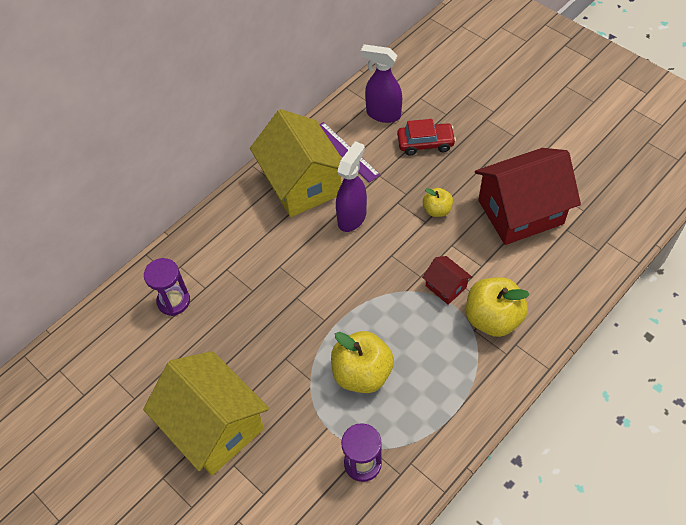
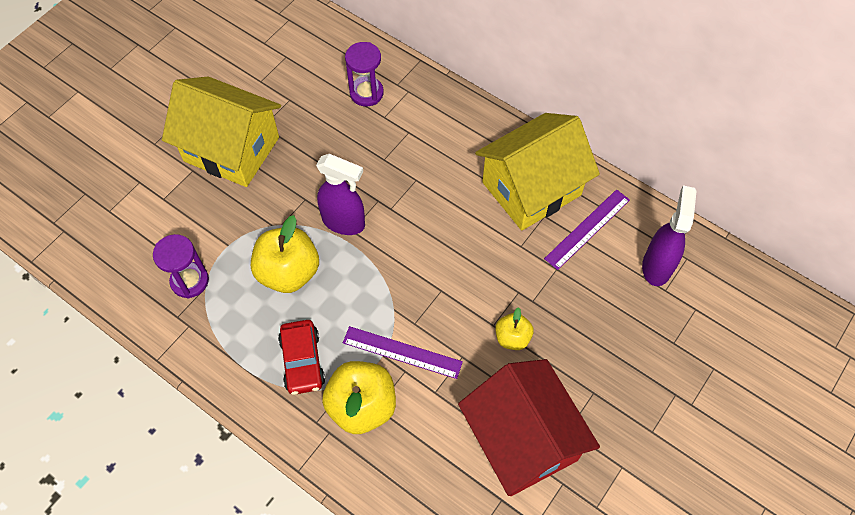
camera: 80 degrees right, 5 degrees up
yellow house [143,351,269,475] -> yellow house turned 75 degrees clockwise [162,76,281,187]
purple spray bottle [336,141,367,232] -> purple spray bottle moved to [316,154,365,235]
red car [397,119,456,156] -> red car moved to [278,320,325,395]
red house [422,256,472,305] -> purple ruler [343,326,463,379]

